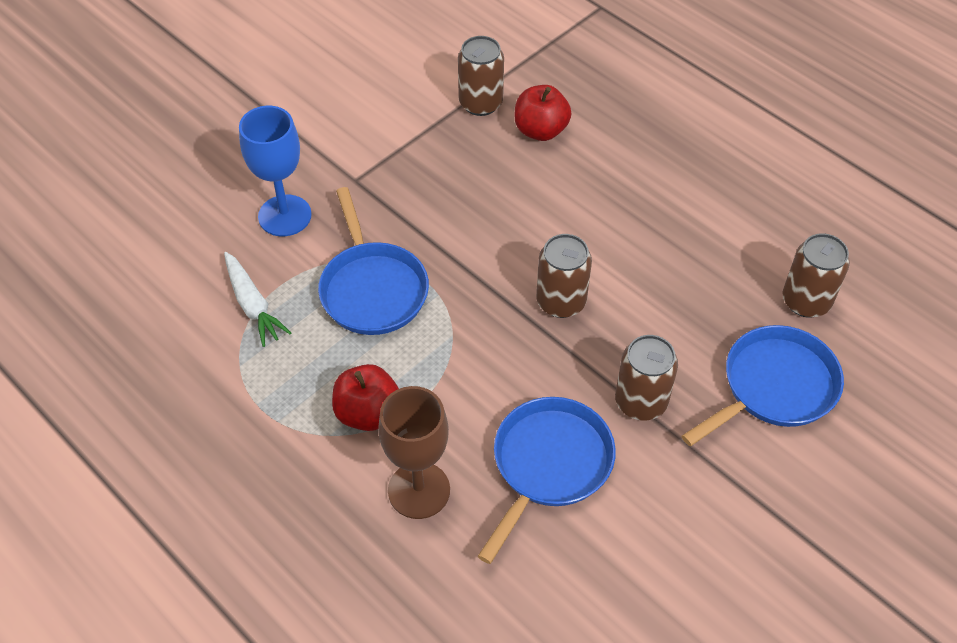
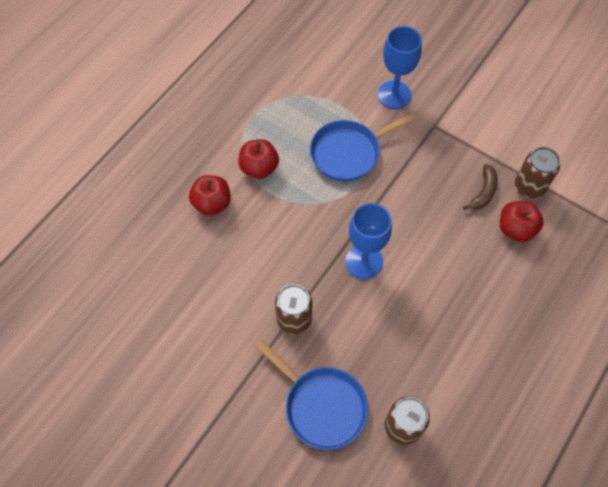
camera: 80 degrees right, 10 degrees up
white carrot [224,252,291,347] -> none
brown goblet [378,386,450,519] -> red apple [189,175,231,216]
blue pan [478,397,616,564] -> none
brown can [536,234,592,318] -> blue goblet [345,203,392,279]
none -> brown banana [463,164,498,210]

